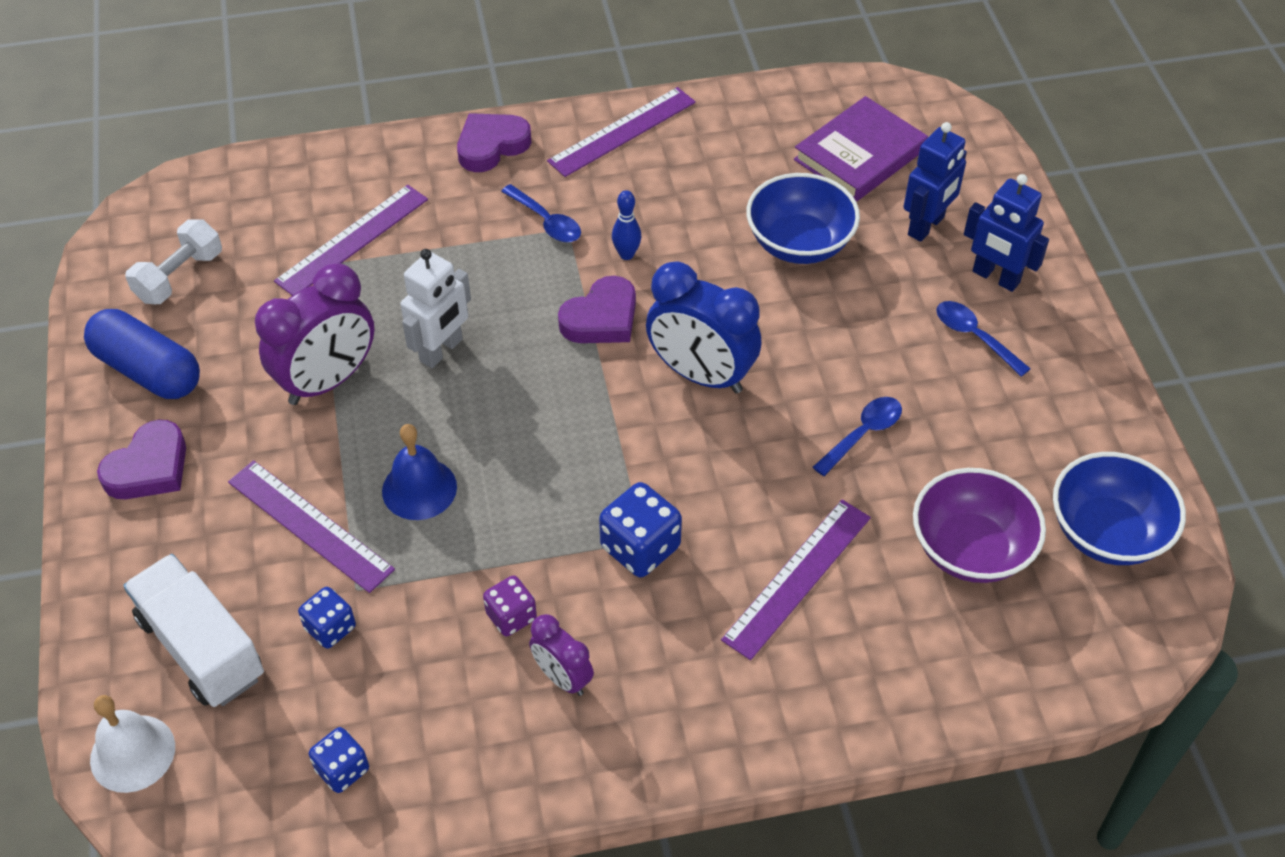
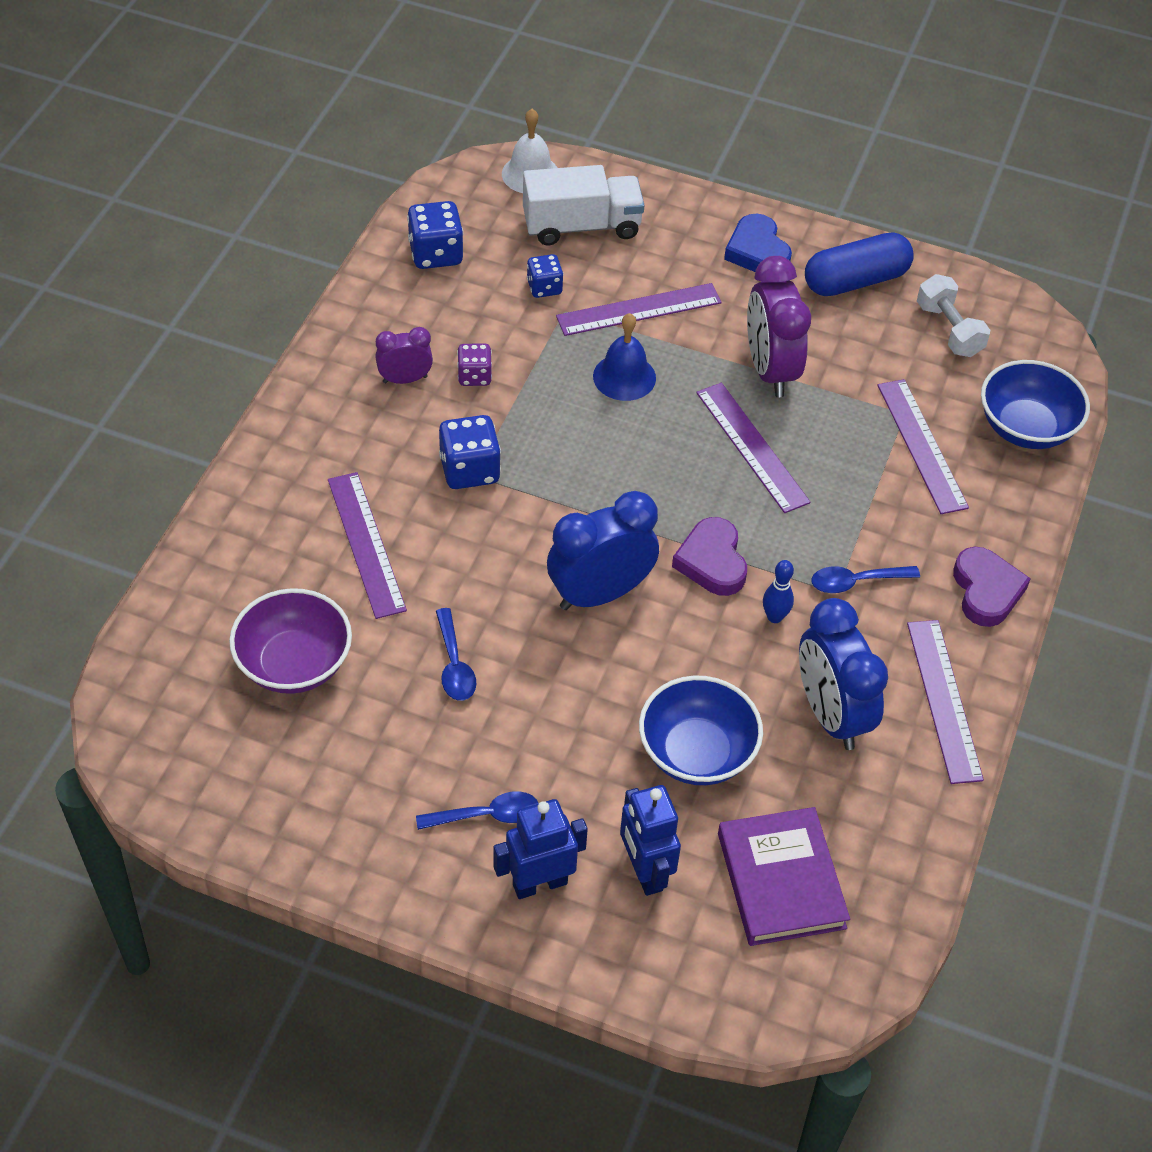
camera: 120 degrees right, 0 degrees up
purple heart [97,420,186,499] -> blue heart [724,214,792,272]
blue dice [309,727,369,793] -> blue dice [407,201,463,269], size x1.59
white robot [400,249,471,368] -> purple ruler [696,383,811,513]
blue bowl [1053,452,1186,565] -> blue bowl moved to [981,360,1090,449]
none -> blue clock [799,598,888,750]

